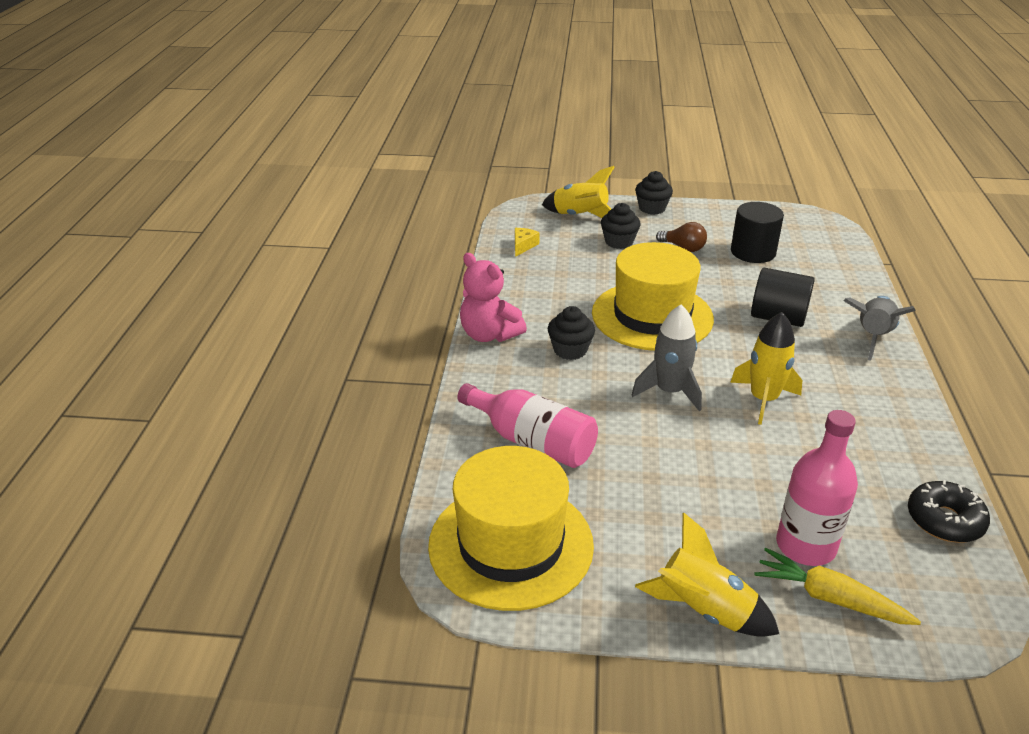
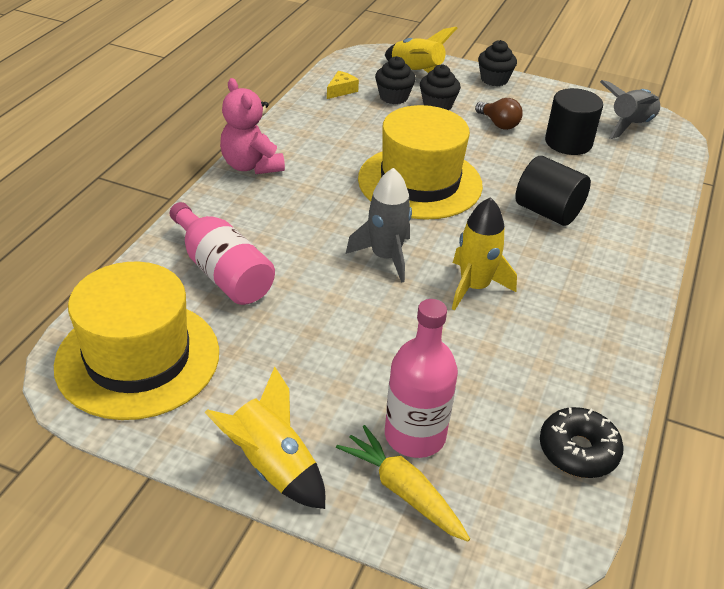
camera: 15 degrees right, 5 degrees up
black cupcake [548,306,595,360] -> black cupcake moved to [375,56,416,104]
grey rocket [843,296,916,360] -> grey rocket moved to [600,80,661,139]

